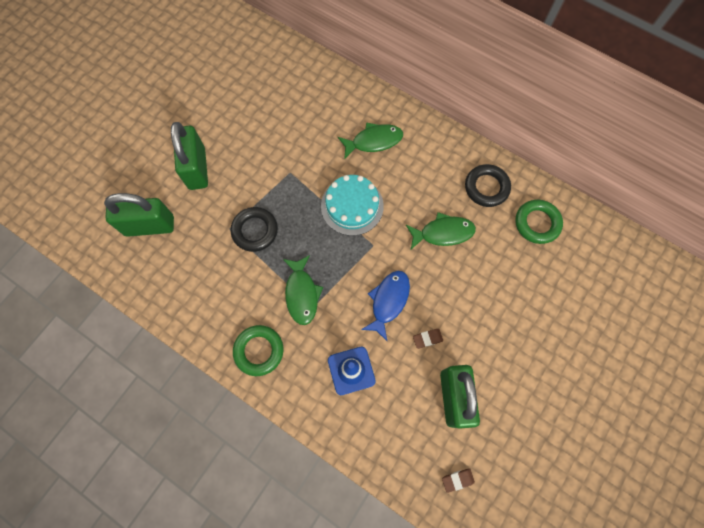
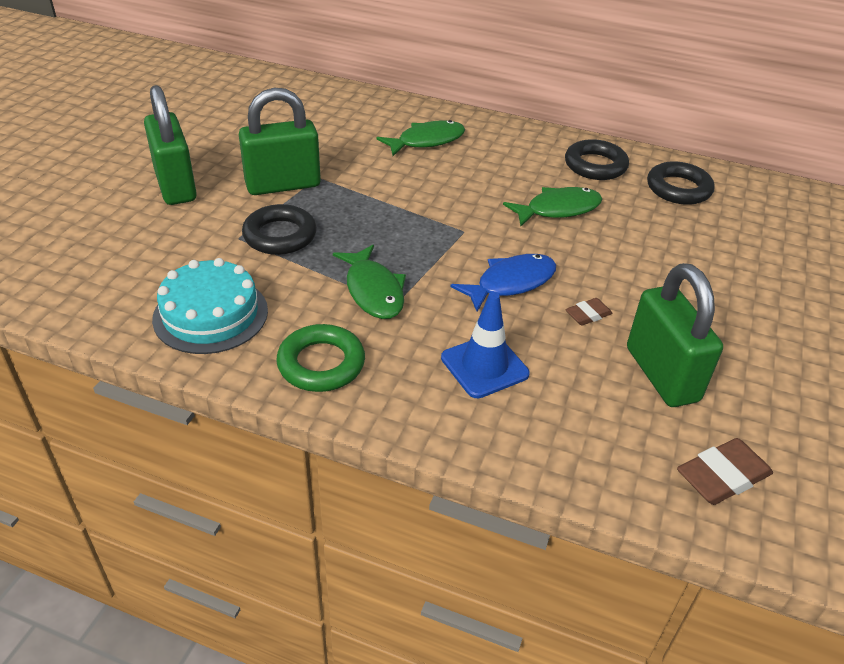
camera: 15 degrees left, 30 degrees down
green padlock [104,193,174,237] -> green padlock moved to [239,88,321,195]
turquoise cake [321,175,384,236] -> turquoise cake moved to [152,258,268,354]
blue fish [361,271,410,341] -> blue fish turned 45 degrees clockwise [450,254,556,312]
brown eraser [442,468,475,493] -> brown eraser [677,438,773,505], size x1.72
green ring [515,200,563,244] -> black ring [647,161,715,205]

